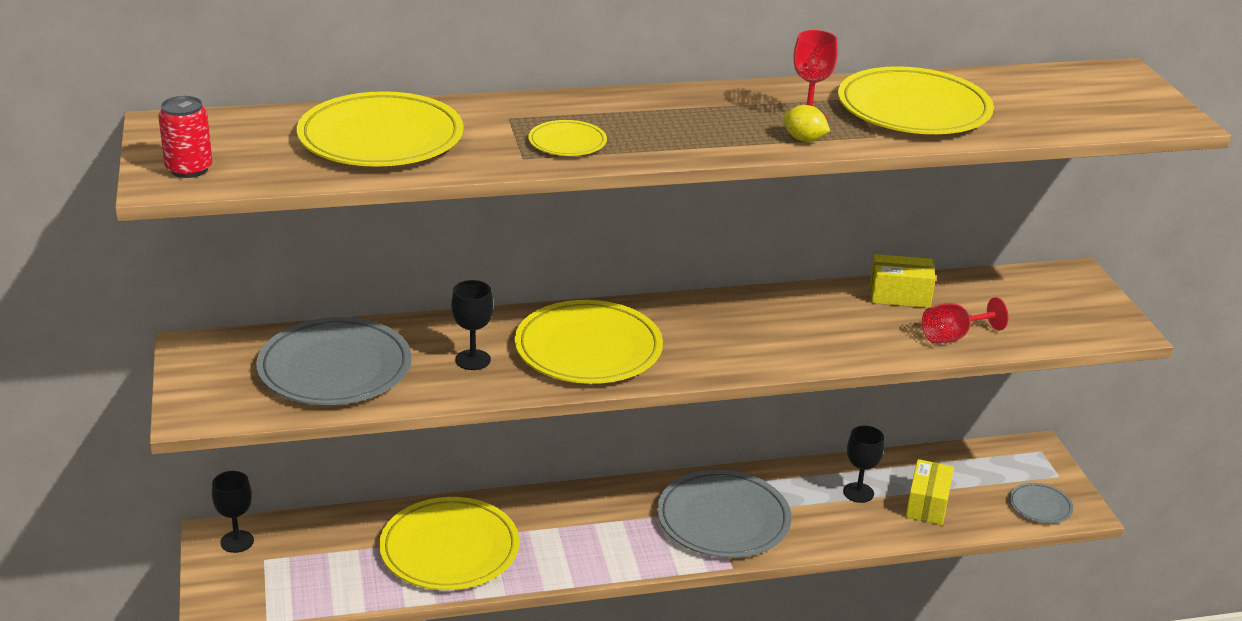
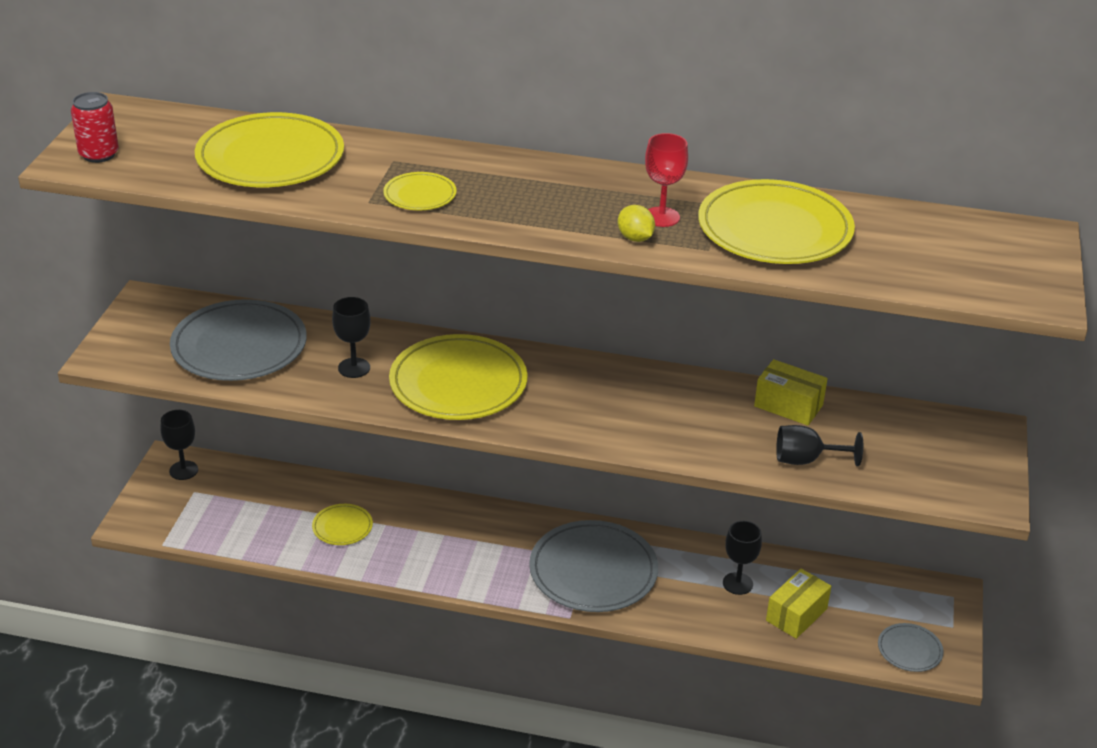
camera: 25 degrees right, 5 degrees up
yellow plate [379,497,519,590] -> yellow plate [312,504,373,545], size x0.48
red goblet [922,297,1008,343] -> black goblet [776,425,863,466]

